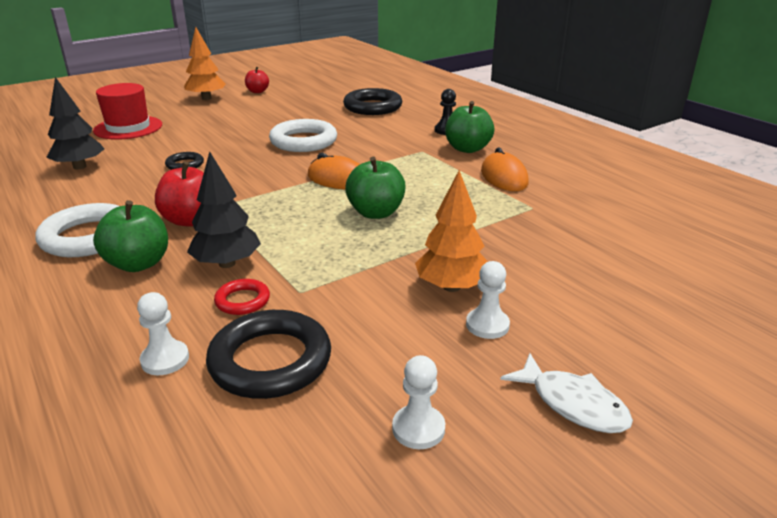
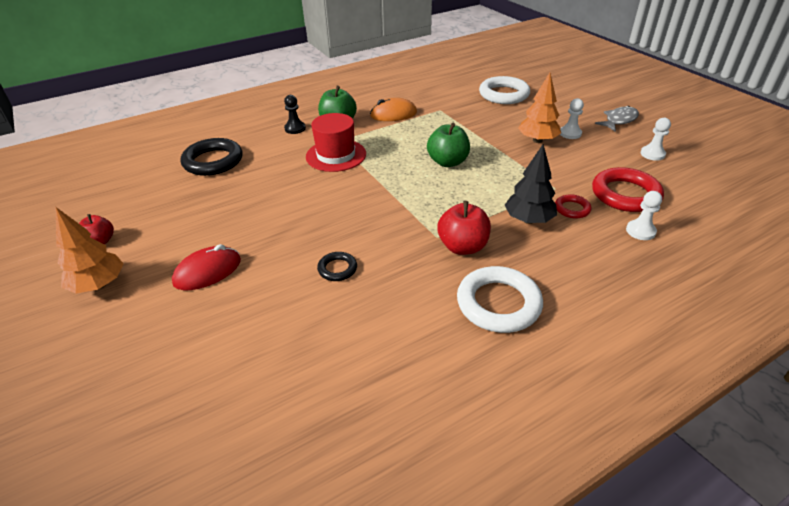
camera: 85 degrees left, 10 degrees up
black tree [46,77,105,170] -> none
red hat [93,83,162,140] -> red hat moved to [306,113,366,172]
green apple [93,200,168,272] -> none
black ring [206,310,331,399] -> red ring [592,167,664,212]
white ring [269,119,337,152] -> white ring moved to [479,76,530,104]
orange mouse [308,153,360,189] -> none
white fish [500,353,633,433] -> grey fish [595,106,639,132]
none -> red mouse [172,244,241,290]

